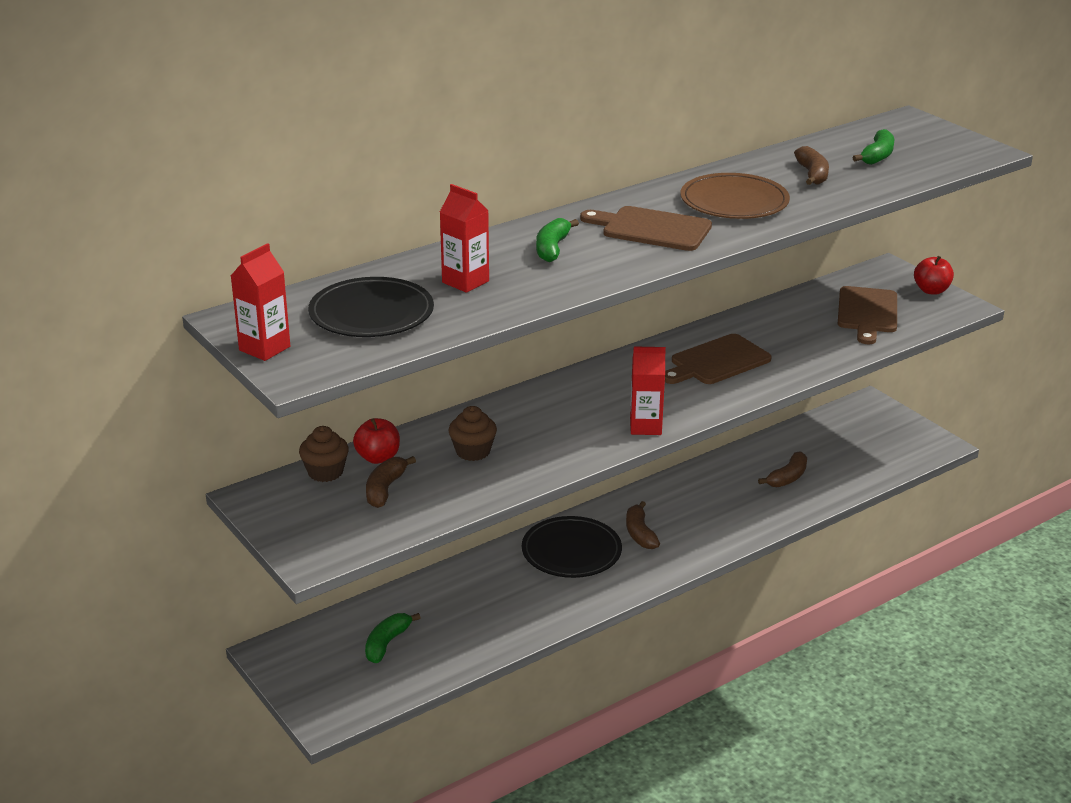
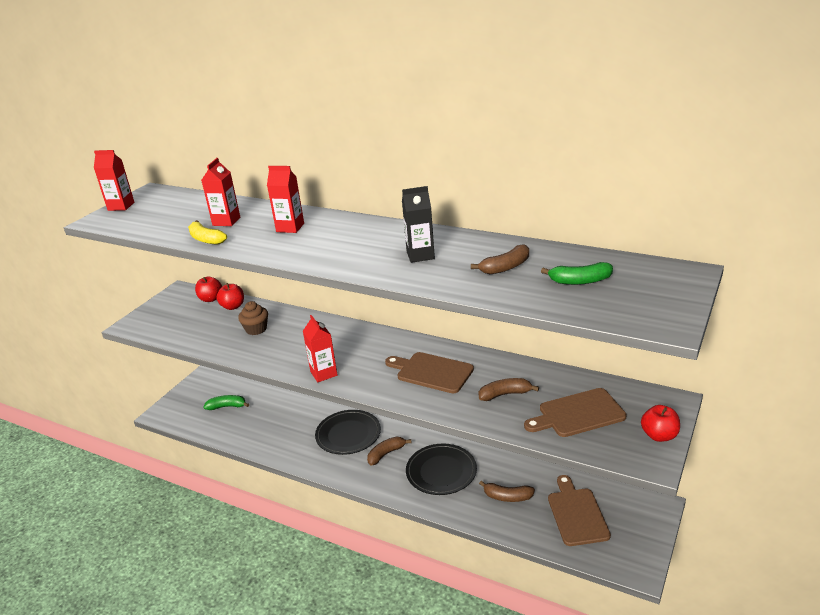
camera: 65 degrees right, 0 degrees up
brown cupcake [299,426,349,482] -> red apple [195,276,222,302]
black plate [308,277,434,337] -> black plate moved to [406,444,477,495]
brown banana [366,456,416,508] -> brown banana moved to [478,378,539,401]
green banana [536,218,579,262] -> red carton [267,166,304,233]
brown cutting board [580,206,712,251] -> brown cutting board moved to [548,475,611,546]
brown plate [680,173,790,219] -> black carton [402,186,435,263]
none -> yellow banana [188,220,227,245]

